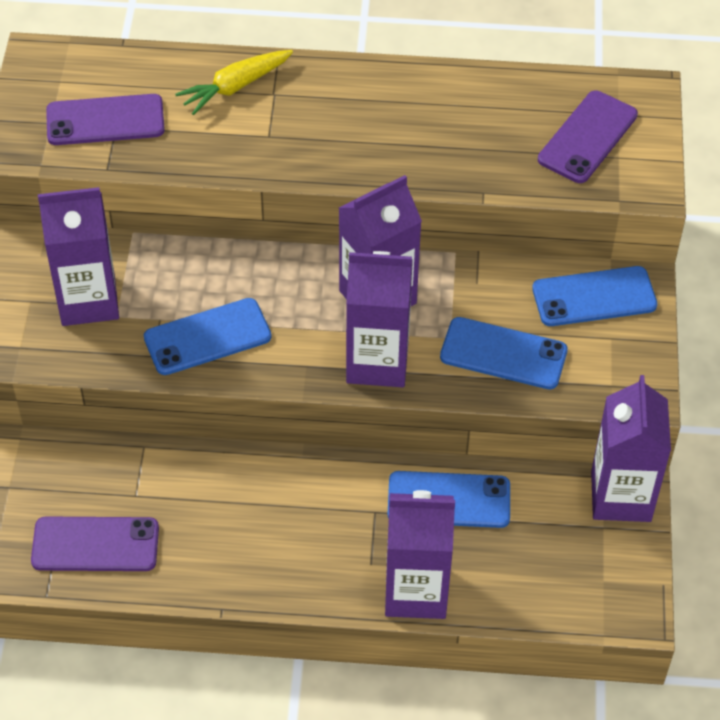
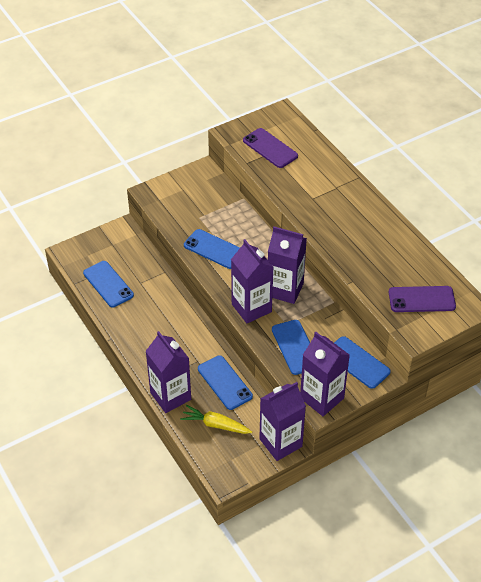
camera: 55 degrees right, 5 degrees down
purple phone [31,517,159,571] -> blue phone [83,261,134,308]
purple carton [38,187,119,326] -> purple carton moved to [300,332,350,416]
yellow carrot [175,50,293,115] -> yellow carrot moved to [180,405,252,434]

